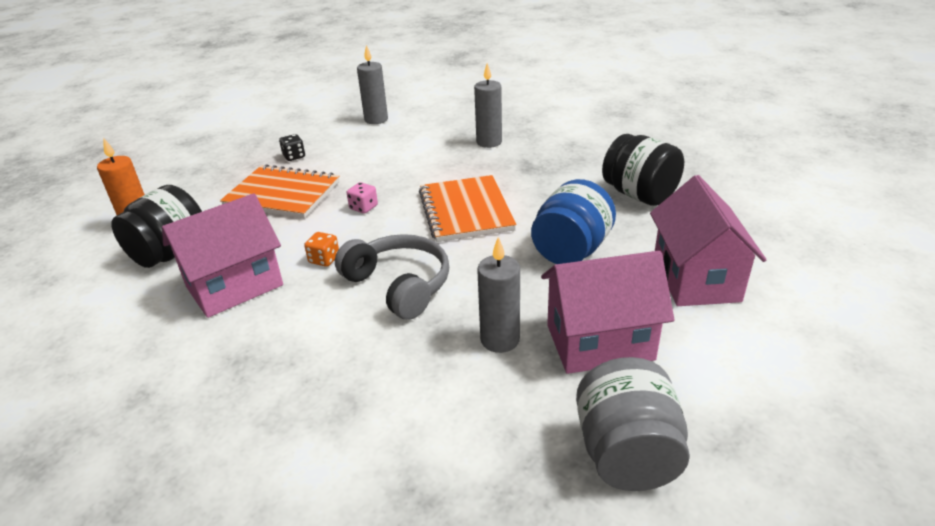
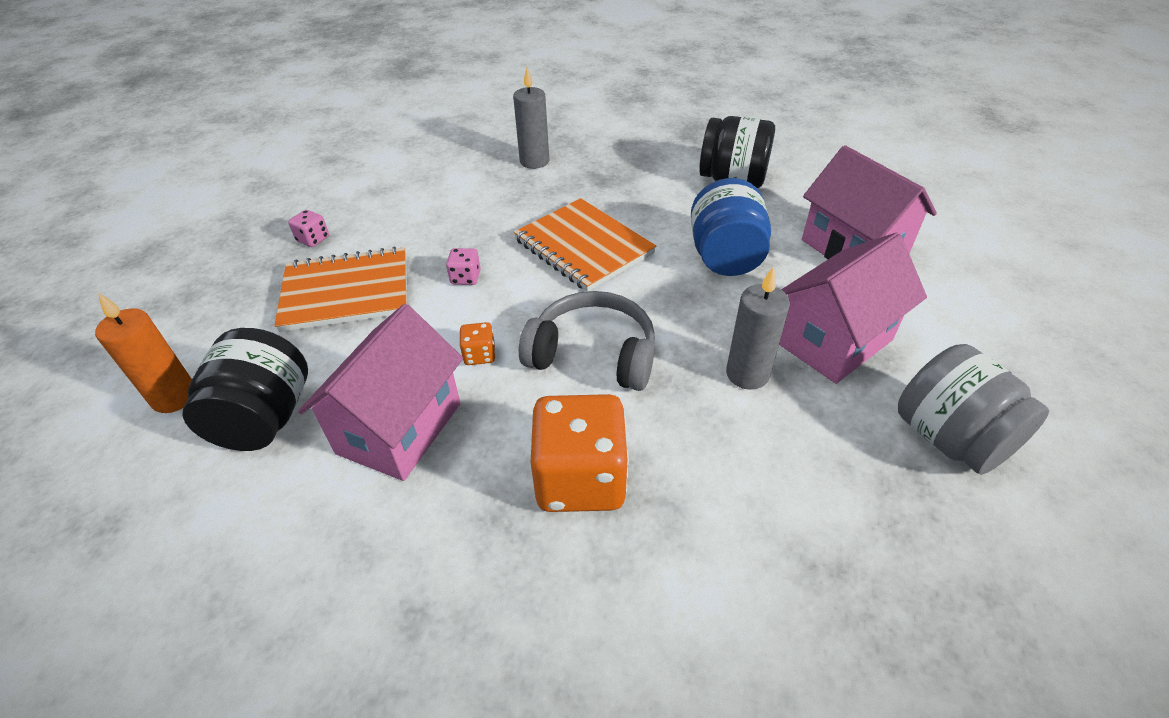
camera: 30 degrees left, 10 degrees up
black dice [279,134,305,161] -> pink dice [288,210,329,247]
grey candle [357,45,388,124] -> none
none -> orange dice [531,394,629,512]

